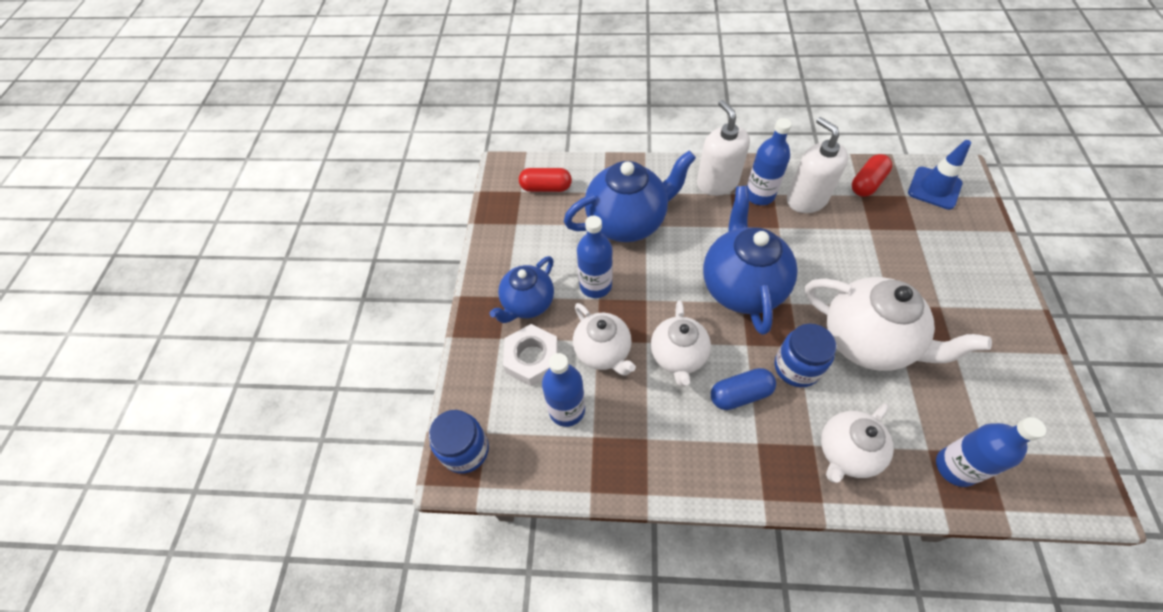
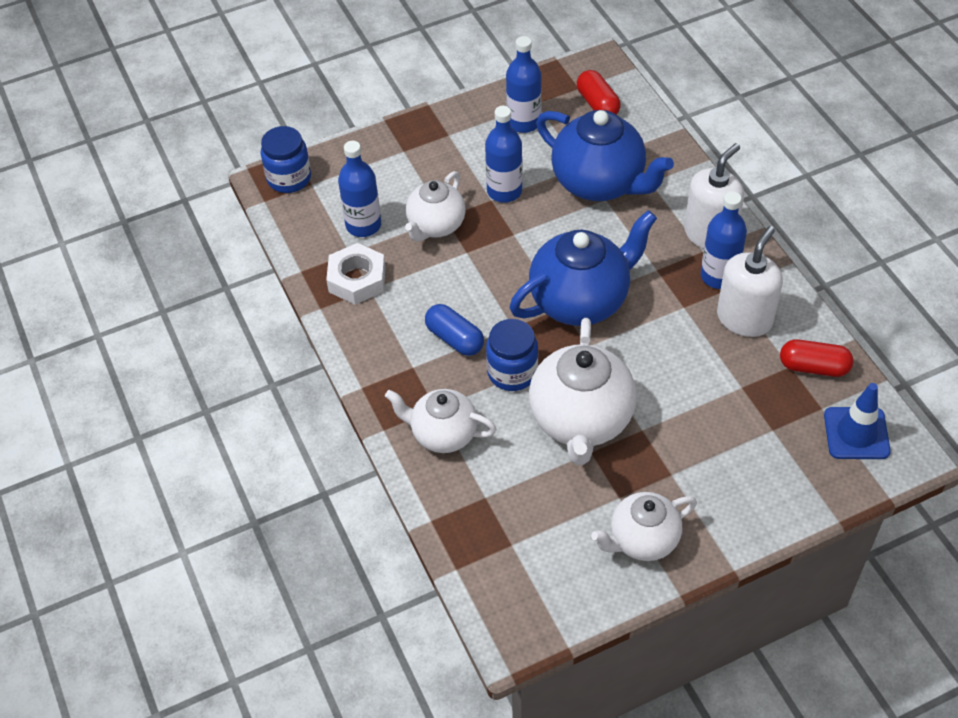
camera: 60 degrees right, 5 degrees down
blue teapot [490,256,554,323] -> none
white nut [503,324,558,386] -> white nut moved to [326,243,386,305]
white teapot [651,300,711,387] -> white teapot moved to [591,492,697,561]
blue bottle [936,417,1046,487] -> blue bottle moved to [506,36,542,133]

